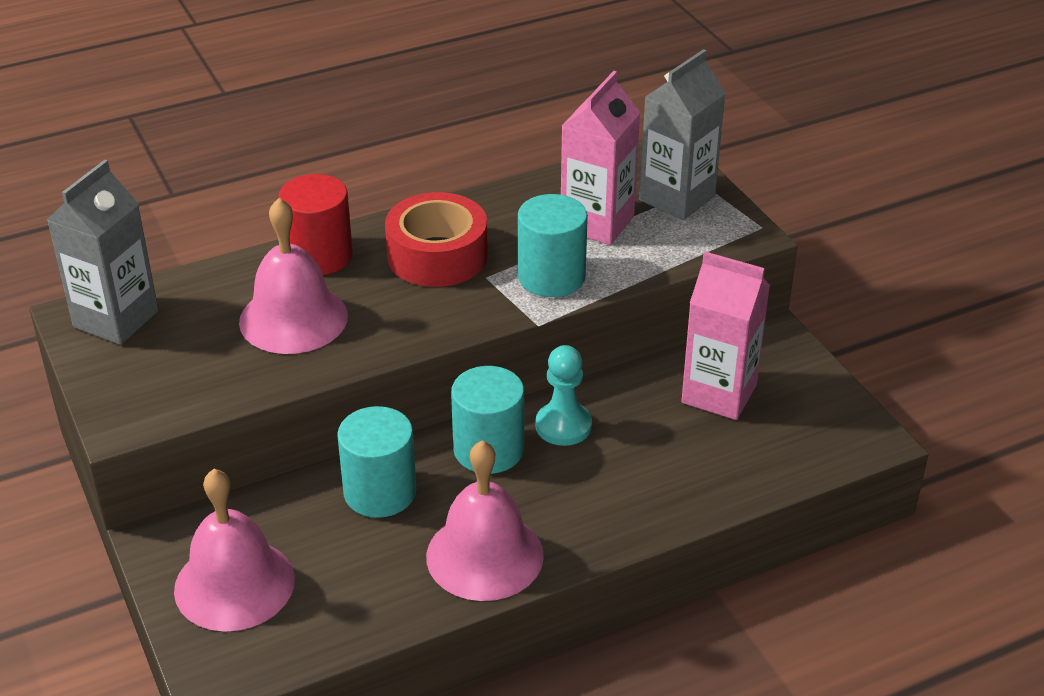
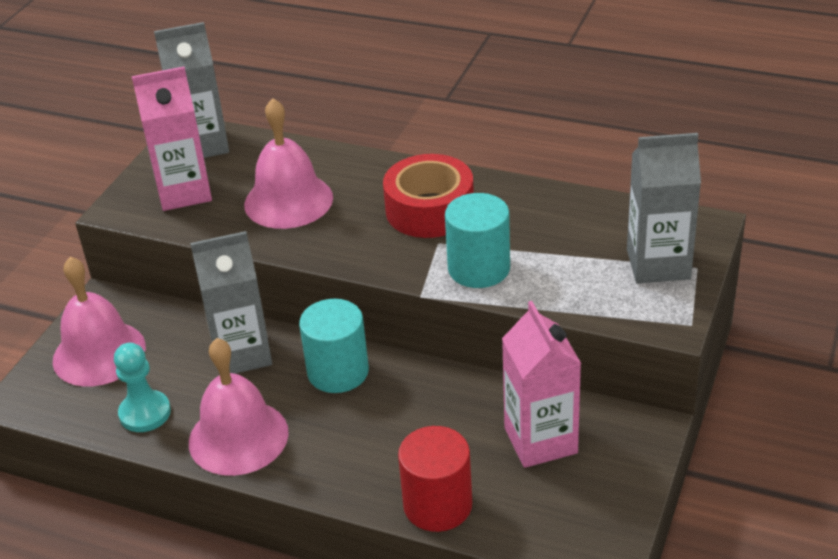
camera: 50 degrees right, 0 degrees up
red cylinder [279,174,353,275] -> red cylinder moved to [398,426,472,532]
turquoise cylinder [337,406,416,518] -> grey carton [190,231,272,375]
turquoise pawn [535,345,592,446] -> turquoise pawn moved to [114,343,171,432]
pink carton [561,71,641,245] -> pink carton moved to [132,67,212,211]

